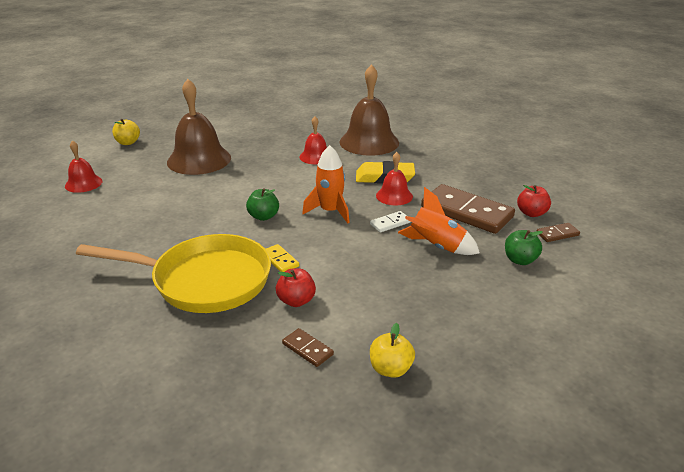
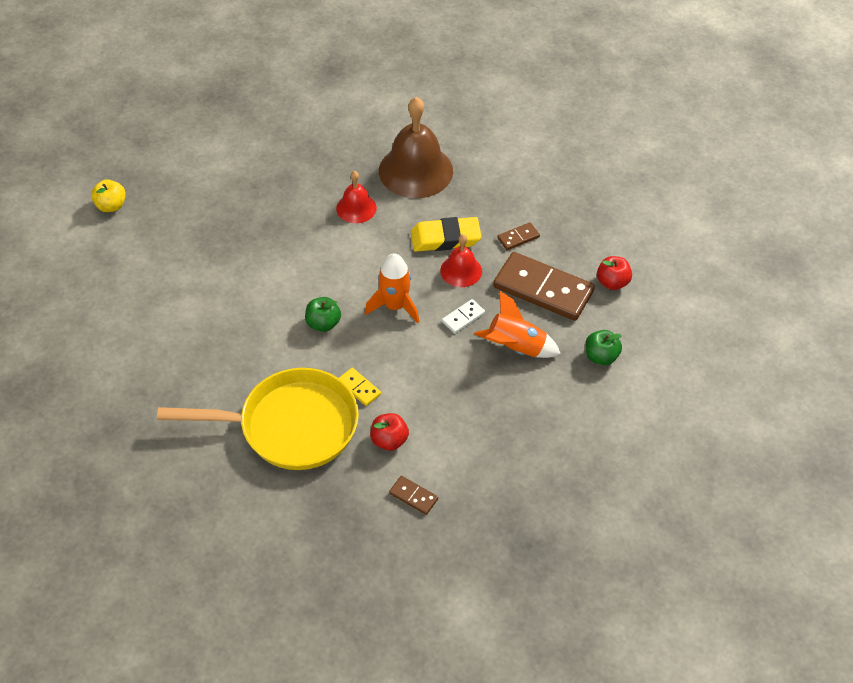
camera: 10 degrees left, 20 degrees up
red bell [65,141,102,193] -> none
brown bell [167,79,231,175] -> none
yellow apple [370,323,415,378] -> none
brown domino [537,223,580,242] -> brown domino moved to [497,222,540,250]

